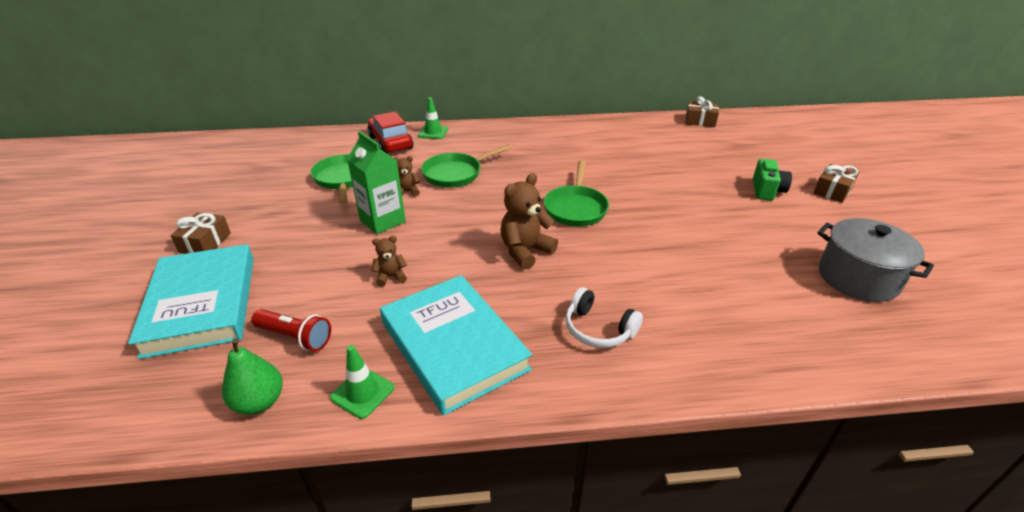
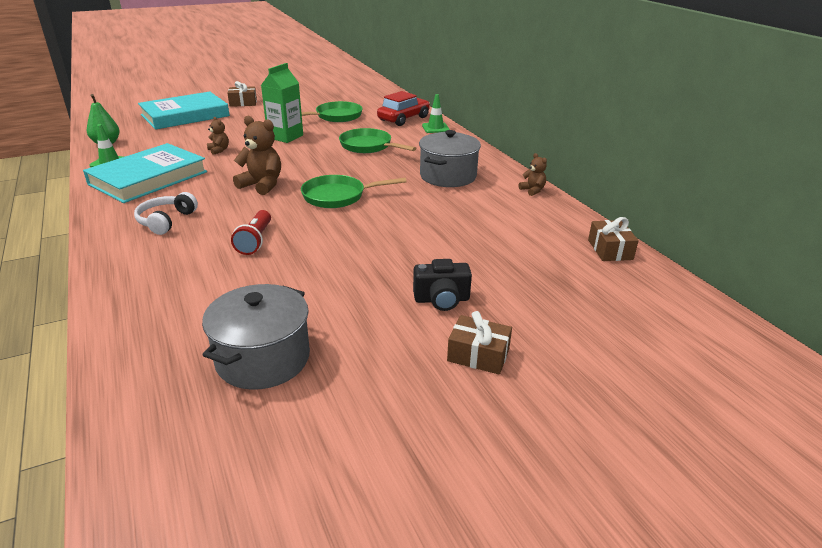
camera: 70 degrees right, 5 degrees down
red flashlight [251,309,331,351] -> red flashlight moved to [231,210,271,255]
brown teddy bear [394,156,420,196] -> brown teddy bear moved to [519,153,547,196]
green camera [753,159,792,201] -> black camera [413,259,472,311]
none -> grey pot [419,130,481,187]

